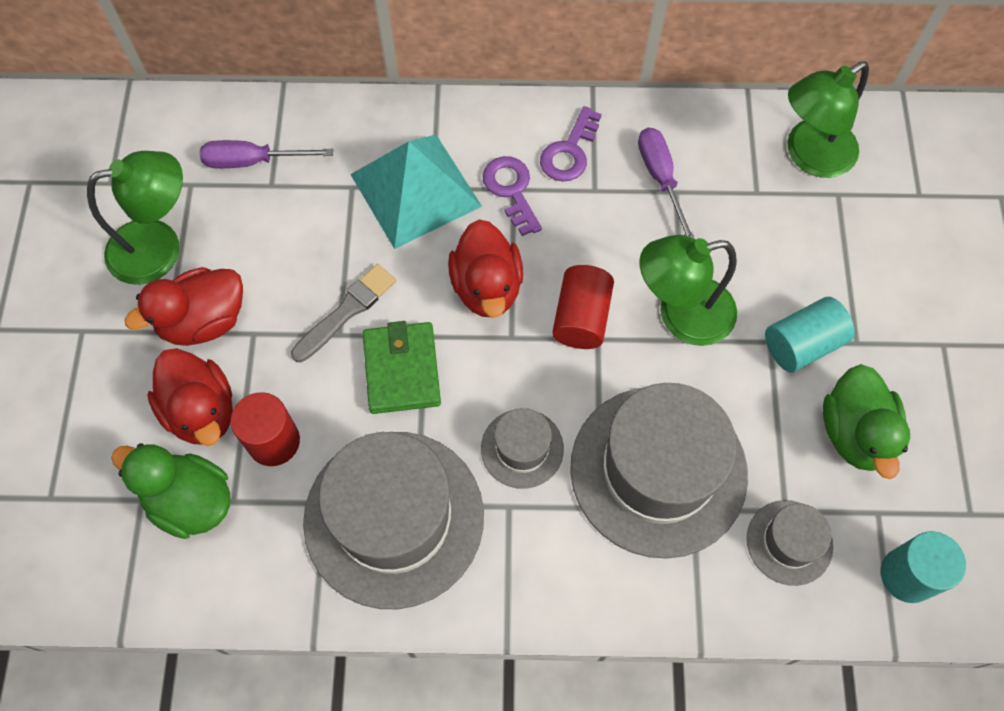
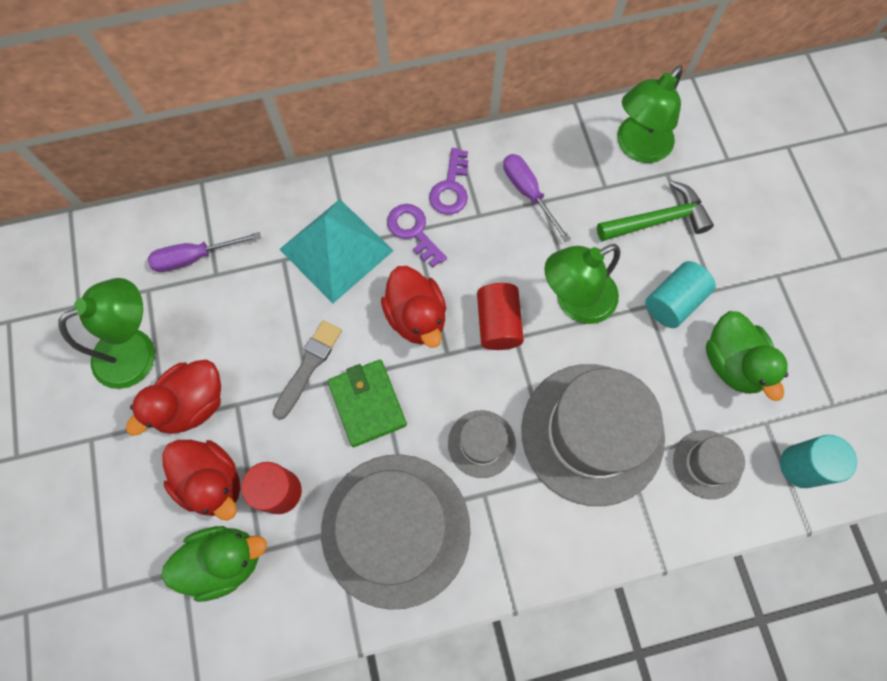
camera: 15 degrees left, 5 degrees up
green duck [111,443,230,539] -> green duck turned 150 degrees clockwise [161,526,267,602]
none -> green hammer [597,181,714,241]

